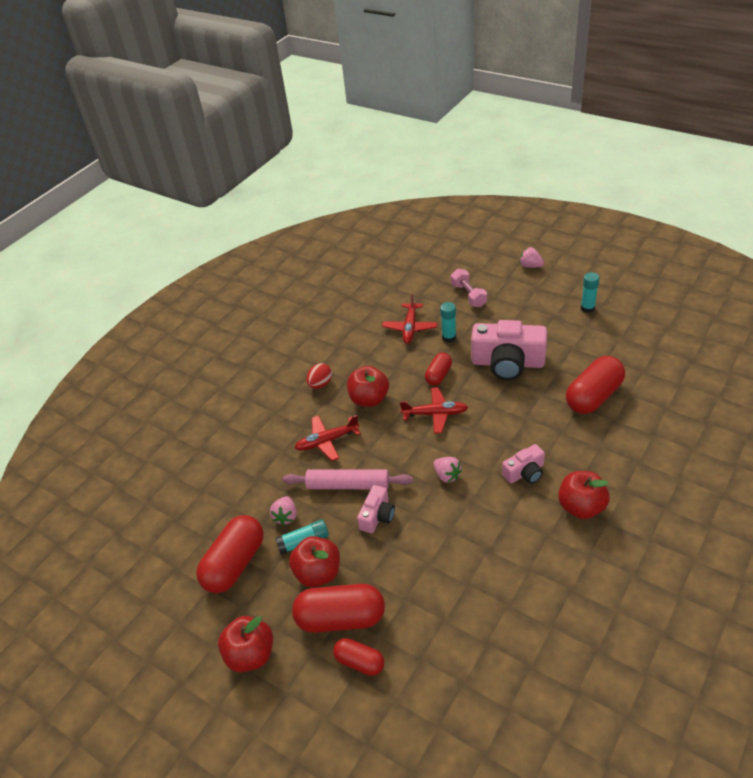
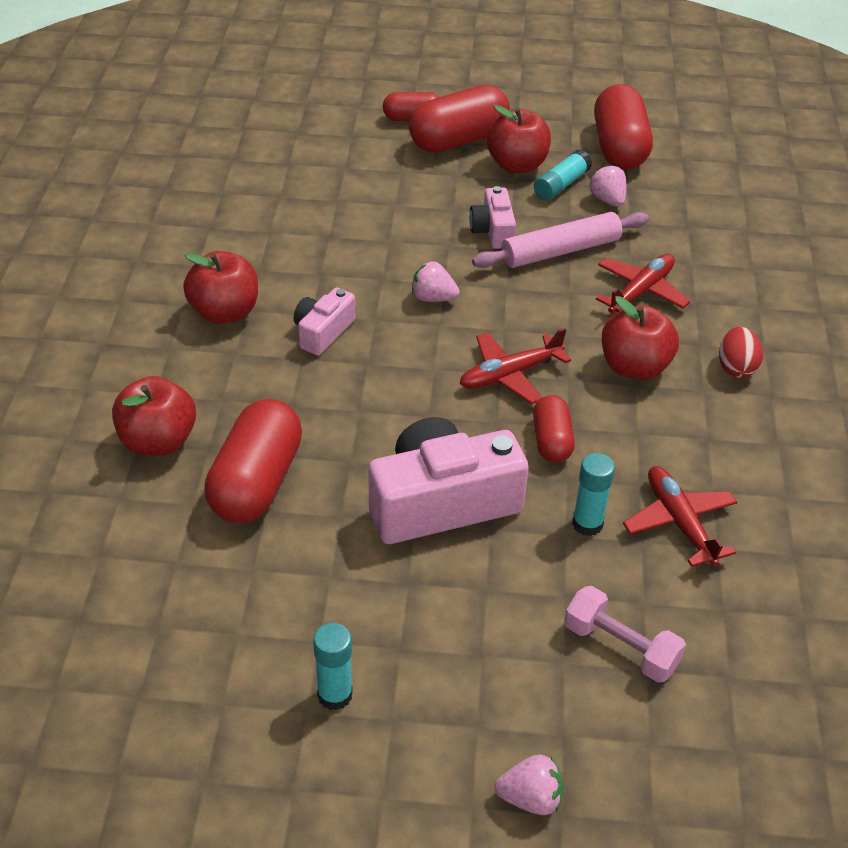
camera: 145 degrees right, 0 degrees up
red apple [218,616,273,672] -> red apple moved to [112,376,196,456]

